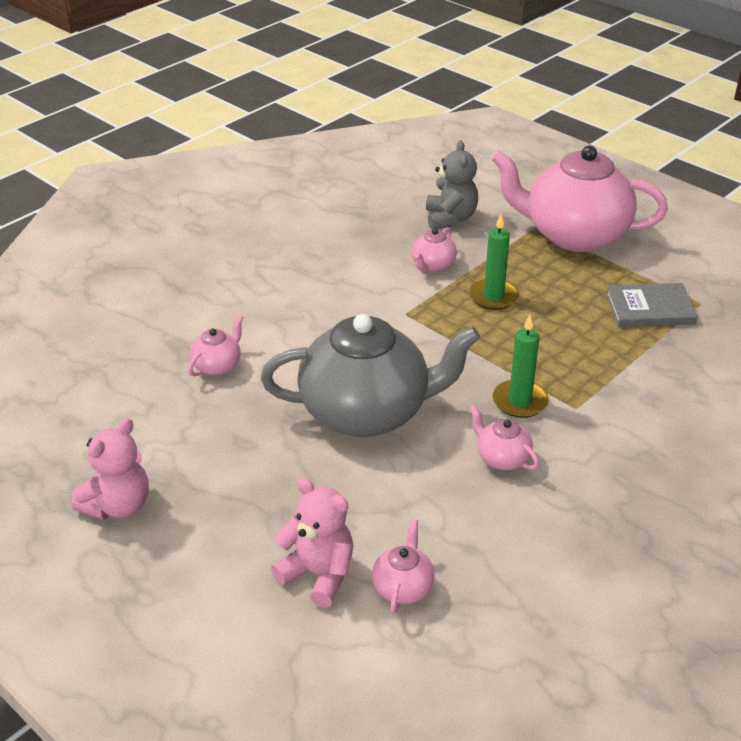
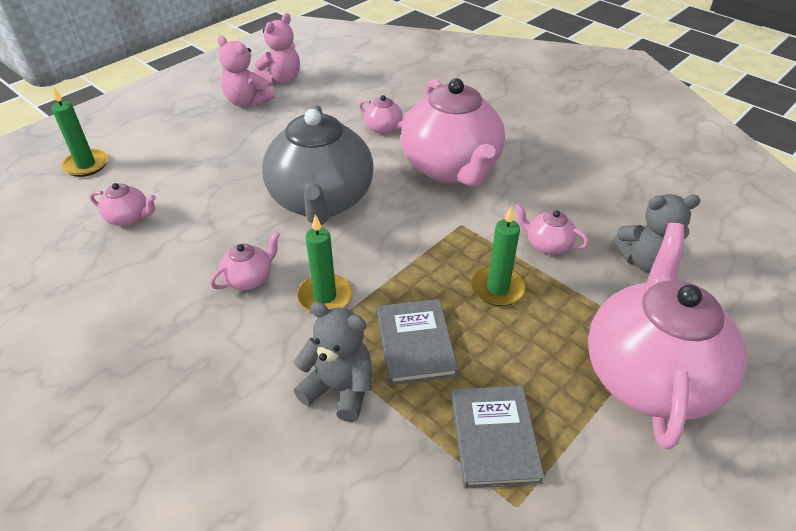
camera: 90 degrees right, 5 degrees up
pink teddy bear [271,477,353,608] -> pink teddy bear moved to [254,13,300,85]
none -> green candle [52,87,108,177]
none -> grey teddy bear [294,302,372,422]
none -> grey book [377,299,458,385]
none -> pink teapot [401,78,505,186]

